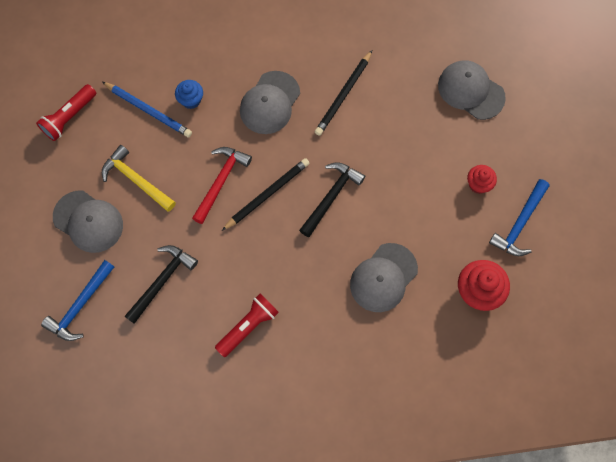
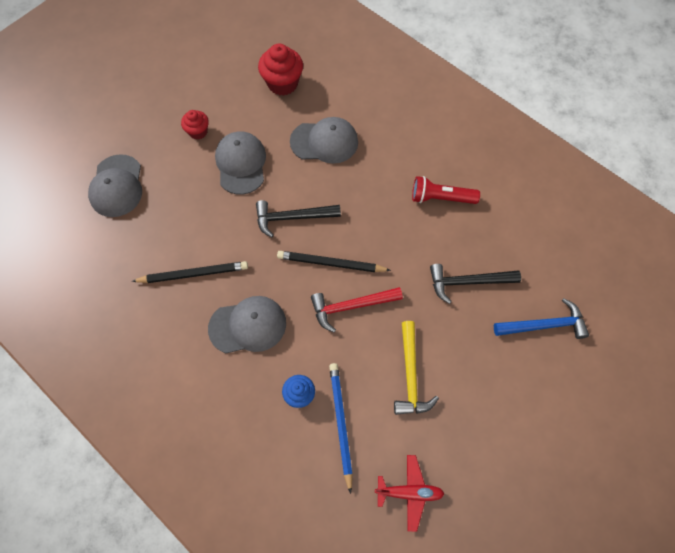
camera: 130 degrees left, 5 degrees down
red flashlight [36,84,96,141] -> red plane [375,455,444,532]
grey cap [53,190,123,253] -> grey cap moved to [215,131,266,195]
blue hammer [489,179,550,256] -> none

